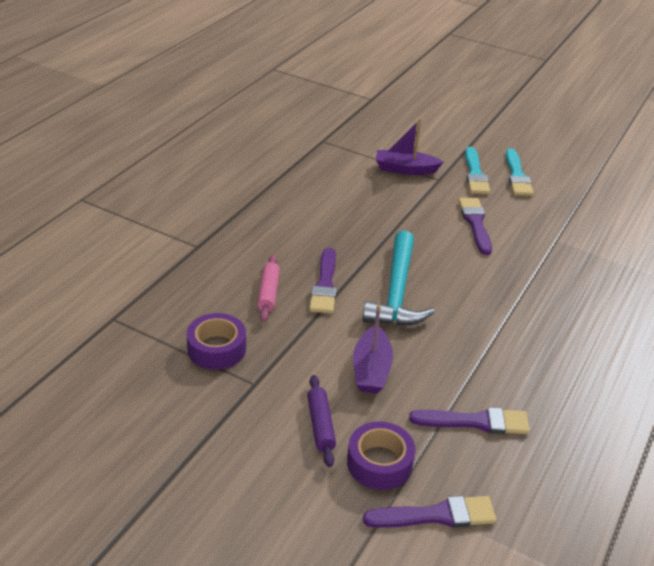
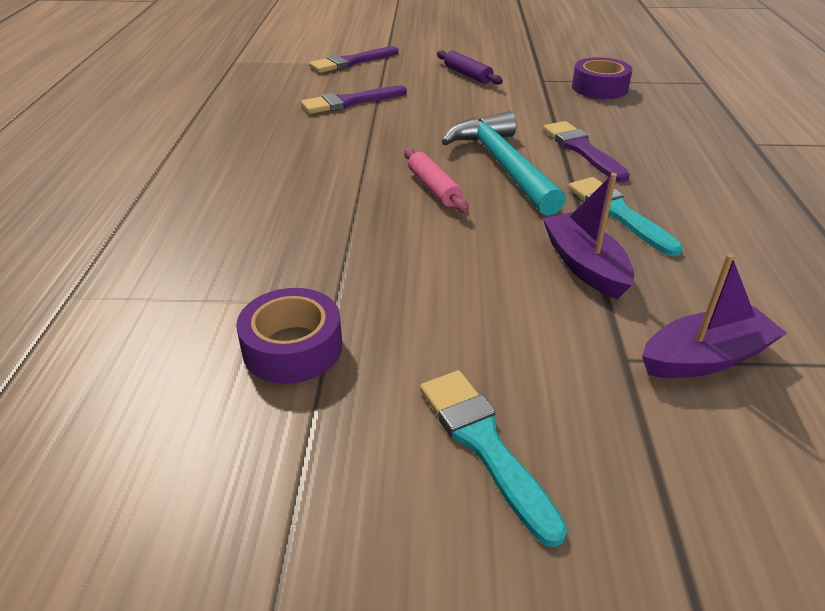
camera: 155 degrees right, 0 degrees up
pink rolling pin [257,255,280,322] -> pink rolling pin moved to [404,148,469,213]
purple tape [347,421,416,490] -> purple tape moved to [236,288,342,384]
purple boat [353,305,393,394] -> purple boat moved to [543,173,634,299]
purple brush [458,198,492,255] -> none
turquoise brush [465,147,490,194] -> turquoise brush moved to [568,177,683,257]

